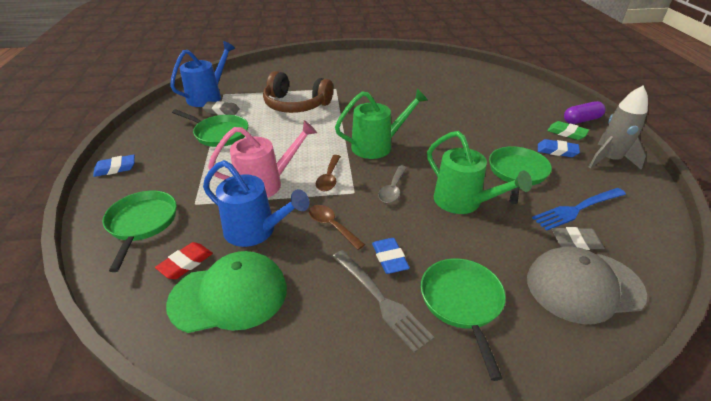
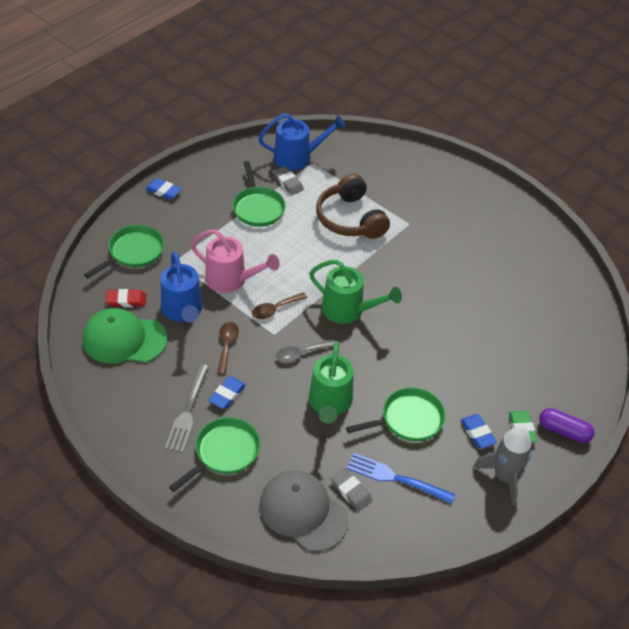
camera: 45 degrees right, 10 degrees up
green cap [166,251,287,333] -> green cap turned 150 degrees clockwise [82,308,167,363]

